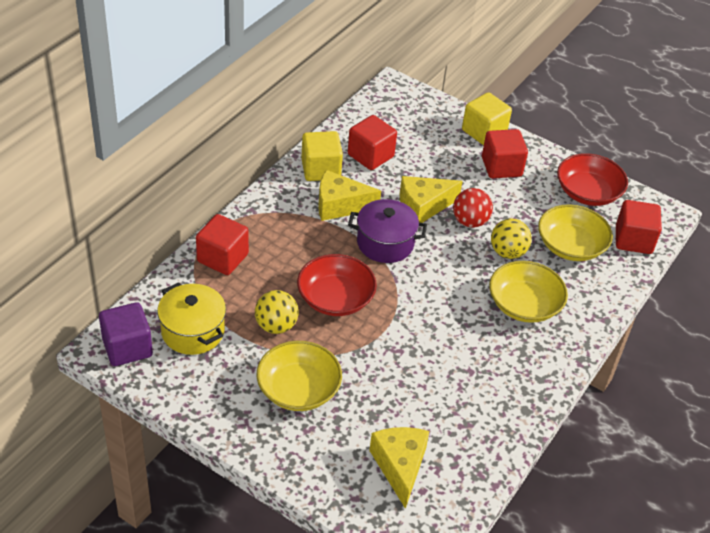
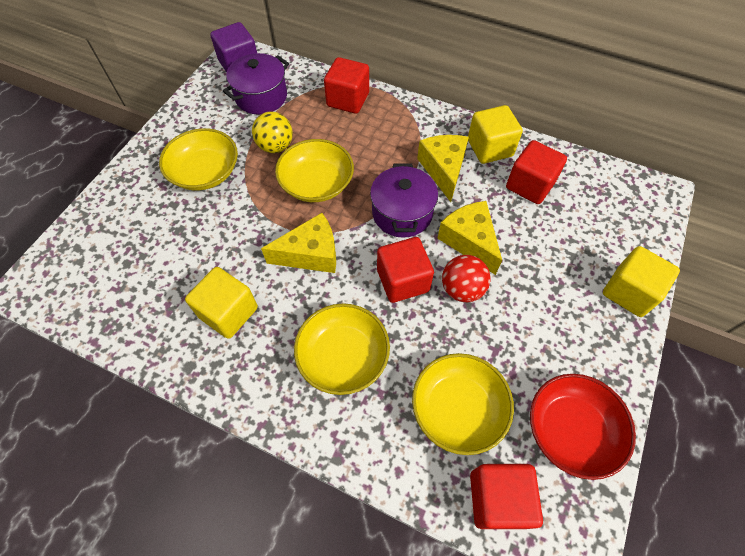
camera: 85 degrees right, 15 degrees up
yellow pot [157,282,226,355] -> purple pot [223,53,289,115]
red bowl [297,254,377,316] -> yellow bowl [275,139,354,202]
yellow cheese [369,427,429,509] -> yellow cheese moved to [261,213,336,273]
red cube [482,129,528,178] -> red cube moved to [377,237,434,303]
yellow ball [491,219,532,259] -> none
none -> yellow cube [185,267,258,339]

